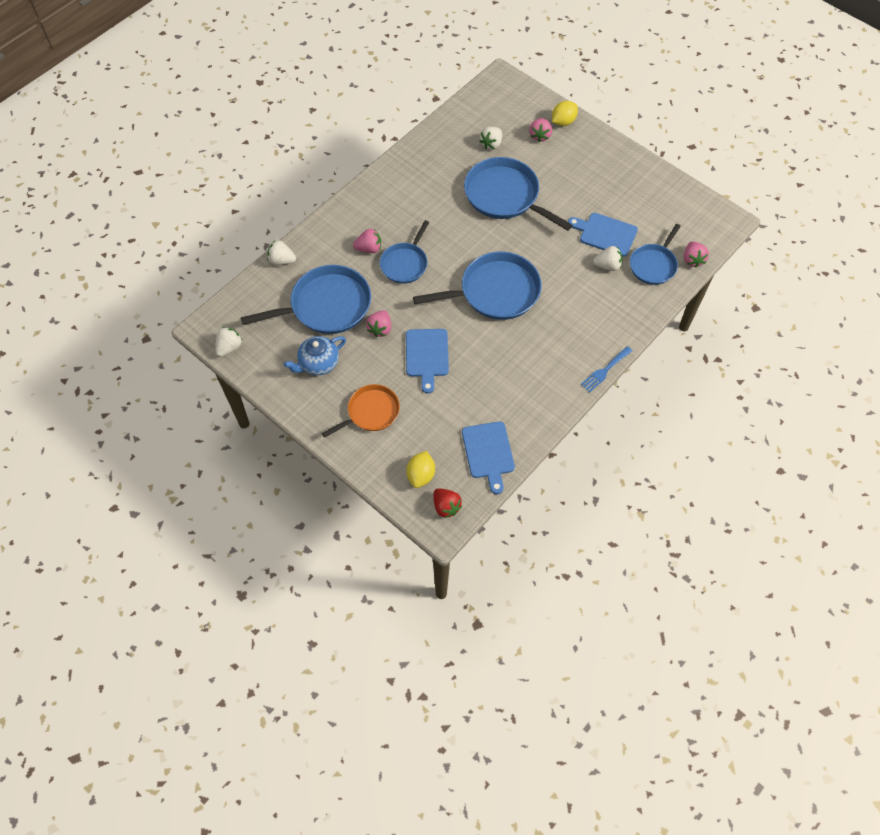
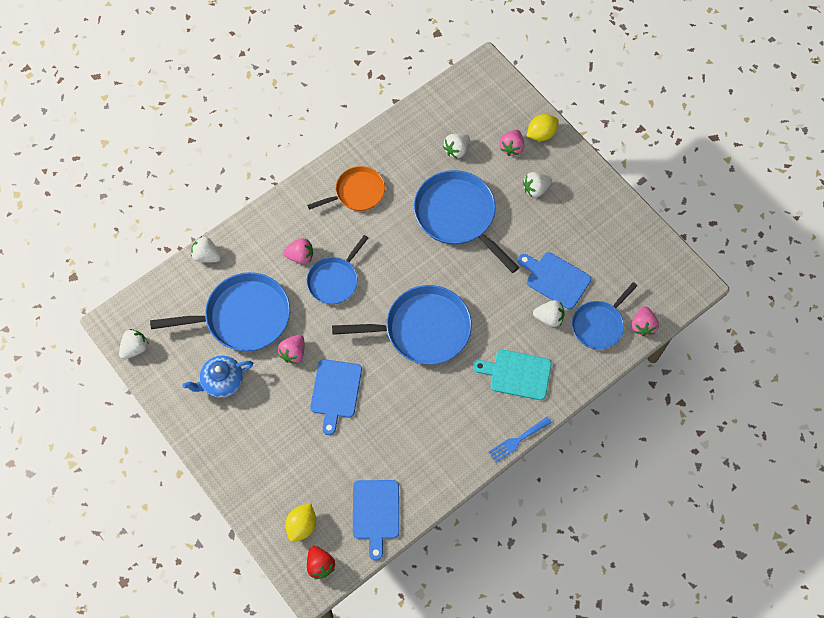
camera: 10 degrees right, 5 degrees up
orange pan [322,384,400,438] -> orange pan moved to [307,166,385,211]
none -> turquoise cutting board [473,350,552,400]
none -> white strawberry [523,172,552,198]

